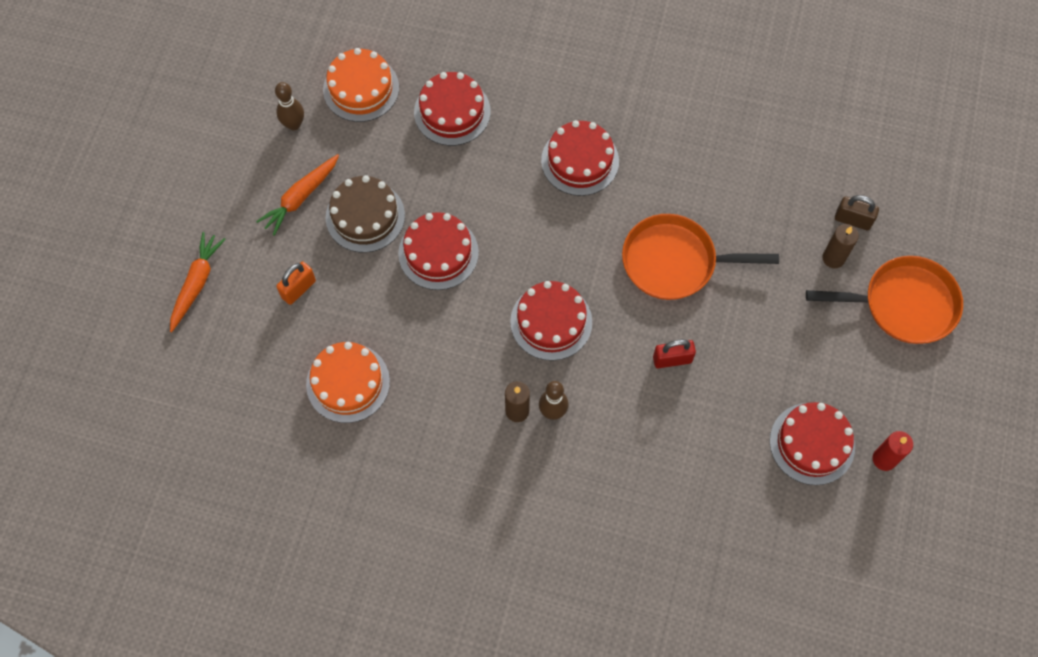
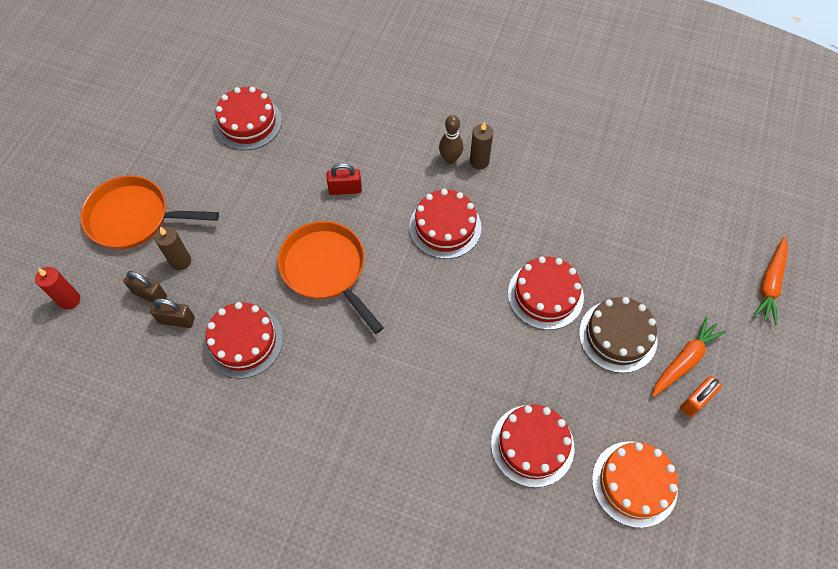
camera: 175 degrees left, 5 degrees down
brown bowling pin [275,82,304,130] -> none
orange padlock [276,262,316,305] -> orange padlock moved to [680,376,722,417]
orange cake [306,342,390,423] -> none
red cake [541,120,619,196] -> red cake moved to [204,302,283,379]
orange pan [622,214,779,300] -> orange pan turned 135 degrees counterclockwise [278,221,384,334]
red candle [873,431,913,471] -> red candle moved to [35,267,80,310]
none -> brown padlock [150,298,195,328]

